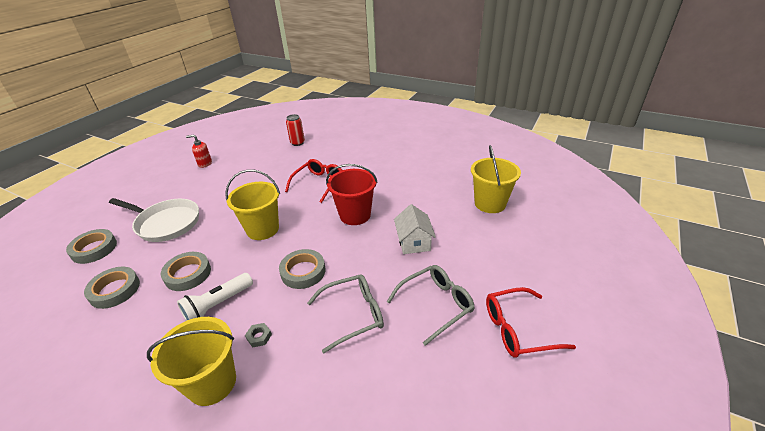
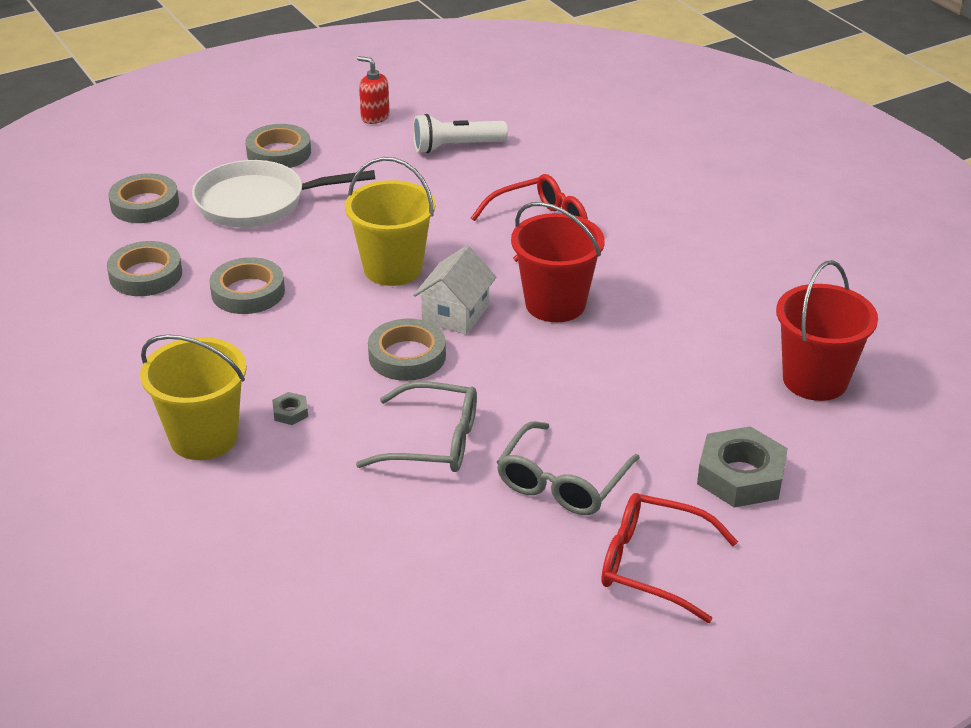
camera: 30 degrees right, 0 degrees up
white pan [109,198,199,242] -> white pan turned 120 degrees clockwise [192,160,375,227]
white flashlight [177,273,253,321] -> white flashlight moved to [413,114,508,153]
red can [286,114,305,146] -> none
grey glasses [387,265,475,346] -> grey glasses turned 120 degrees clockwise [497,421,640,515]
white house [394,204,436,254] -> white house moved to [413,246,496,335]
yellow bucket [471,145,521,213] -> red bucket [776,260,878,401]
none -> grey tape [246,124,311,168]
none -> grey nut [697,426,788,507]

